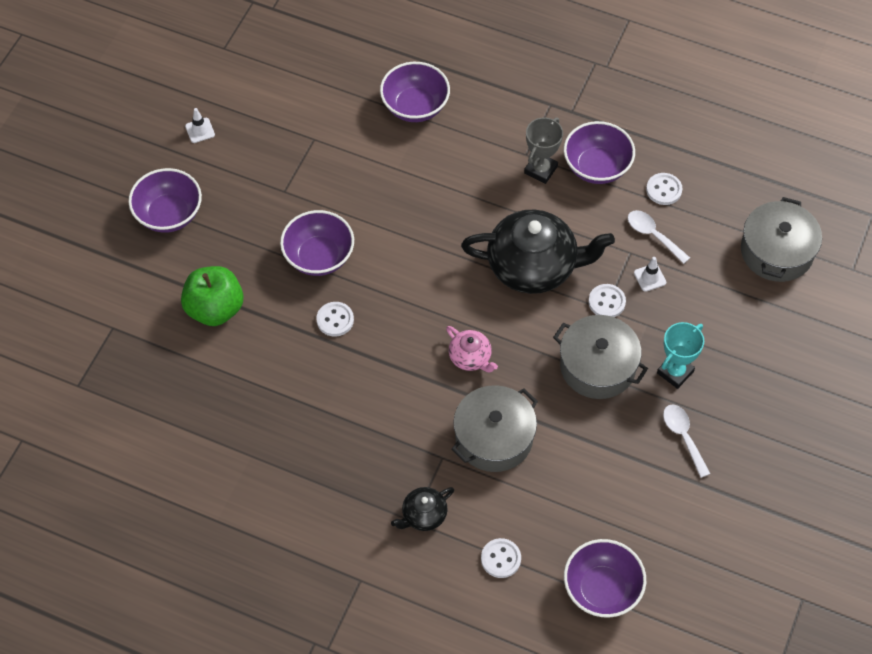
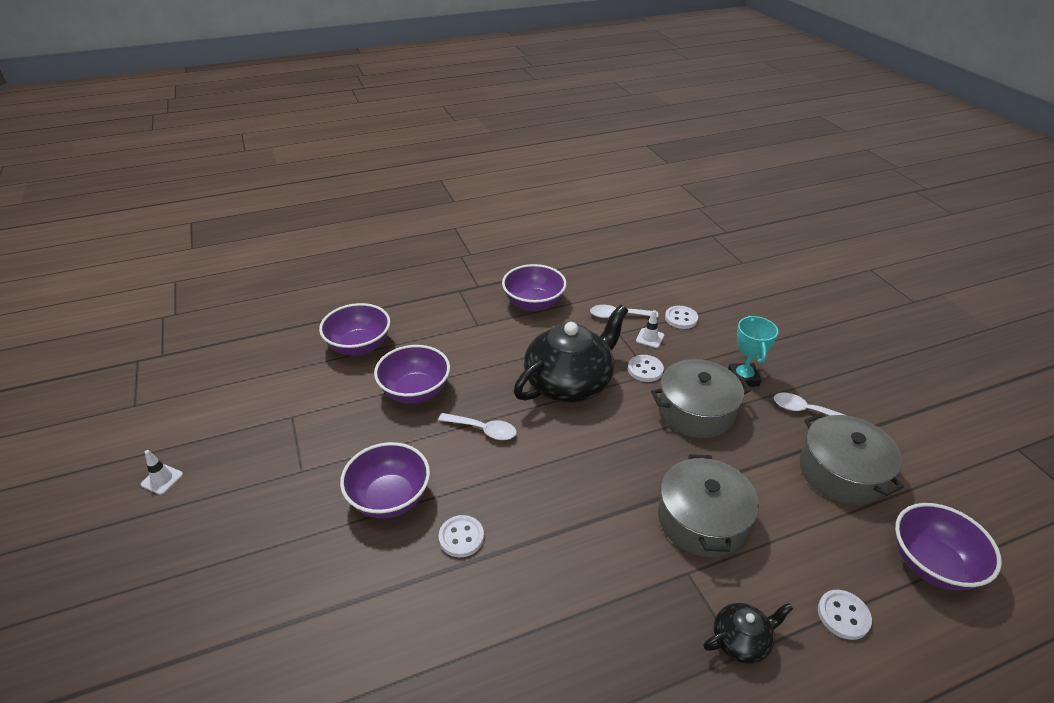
camera: 45 degrees left, 20 degrees down
purple bowl [128,168,202,233] -> purple bowl moved to [374,345,450,403]
green apple [181,266,243,326] -> none
black teapot [391,487,454,531] -> black teapot turned 120 degrees counterclockwise [704,603,793,663]
pink teapot [446,326,498,372] -> none
grey trophy [524,117,563,184] -> none
white button [646,173,683,205] -> white button moved to [665,306,698,329]
grey pot [741,197,822,282] -> grey pot moved to [800,413,904,505]
none -> white spoon [438,413,517,440]

